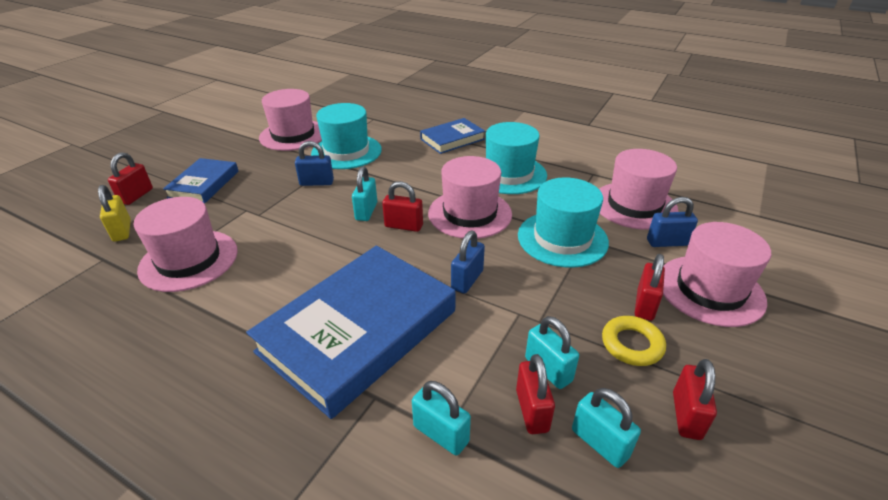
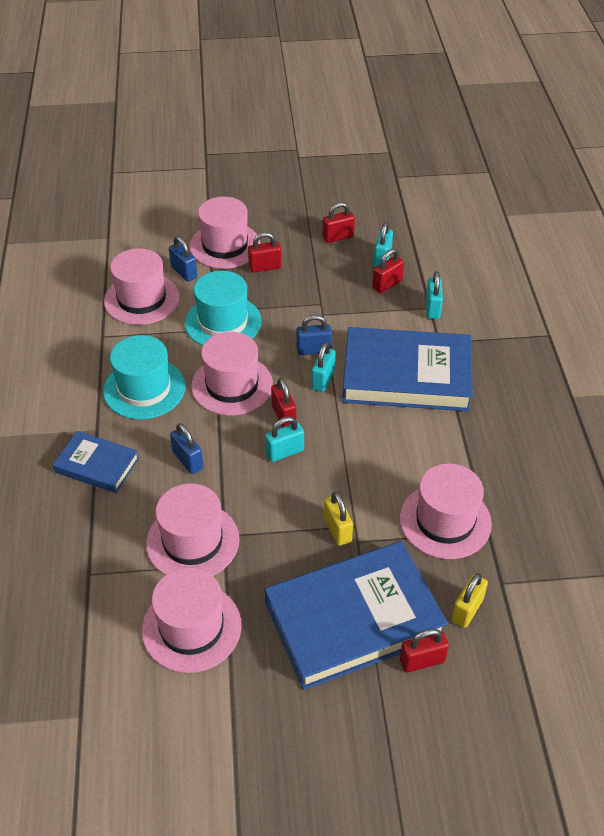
camera: 125 degrees left, 10 degrees up
blue book [163,158,238,203] -> blue book [265,541,448,690], size x1.92
blue padlock [295,141,334,186] -> blue padlock moved to [170,423,204,474]
turquoise hat [311,103,382,169] -> pink hat [146,483,239,576]
turquoise padlock [525,316,579,389] -> turquoise padlock moved to [312,342,335,392]
yellow ring [602,316,666,366] -> none
none -> yellow padlock [324,492,353,546]

